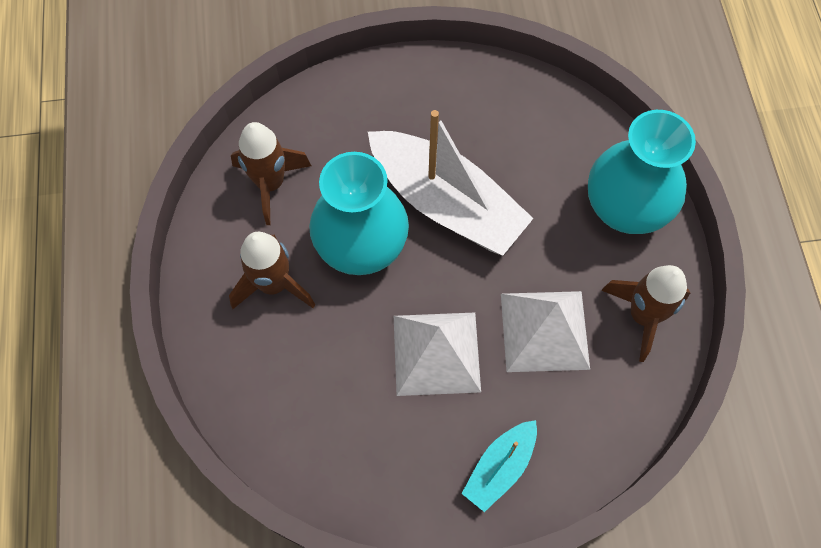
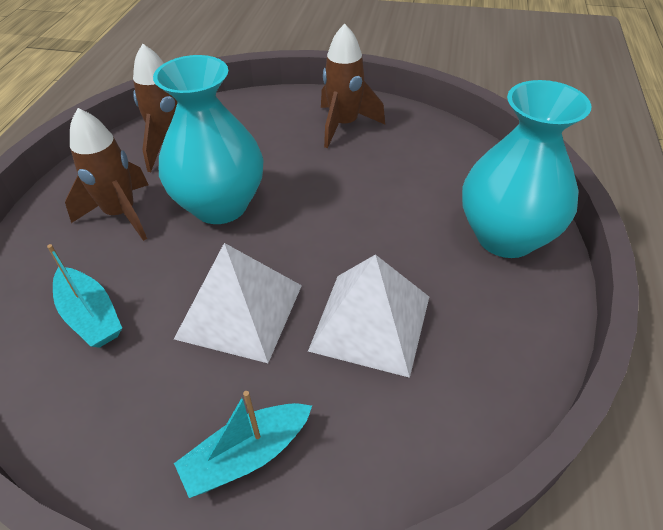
camera: 20 degrees right, 20 degrees down
white boat [368,110,534,256] -> none
brown rocket [601,265,690,362] -> brown rocket moved to [321,24,385,148]
none -> turquoise boat [47,244,122,348]

